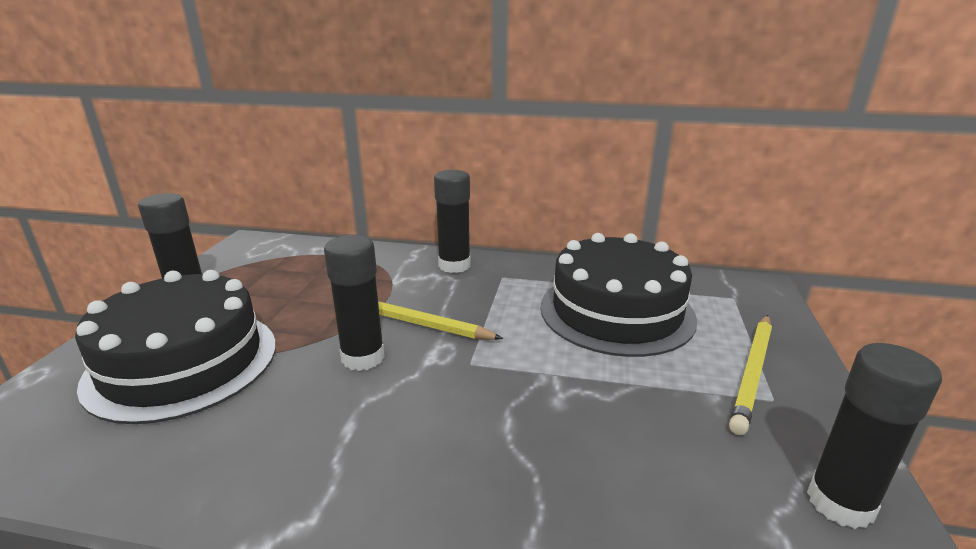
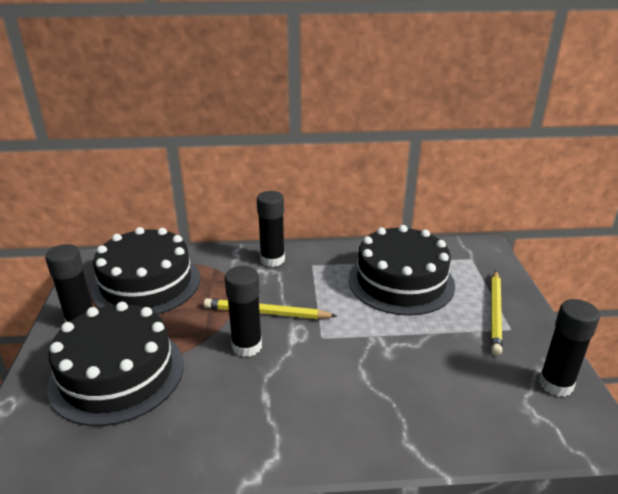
camera: 15 degrees left, 5 degrees up
none -> black cake [91,227,200,315]

